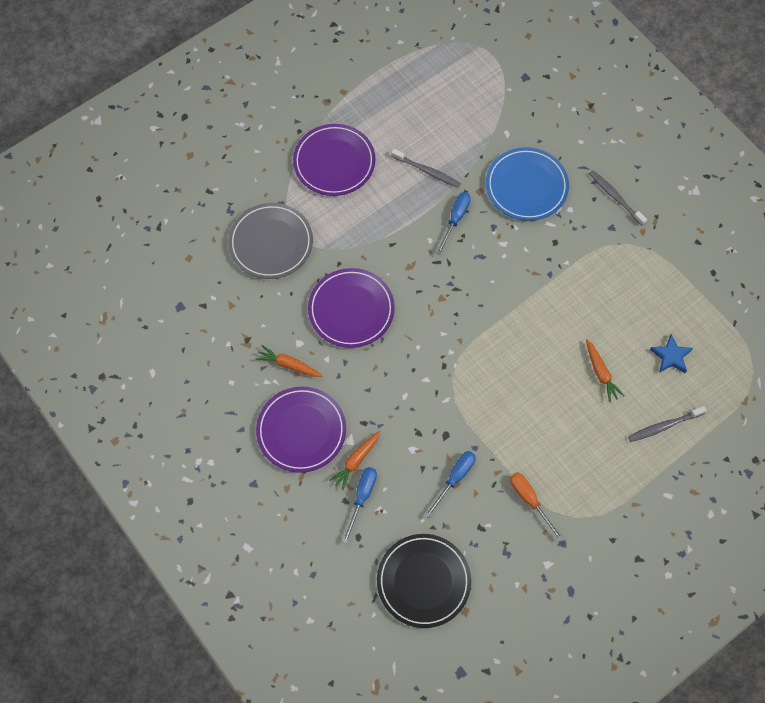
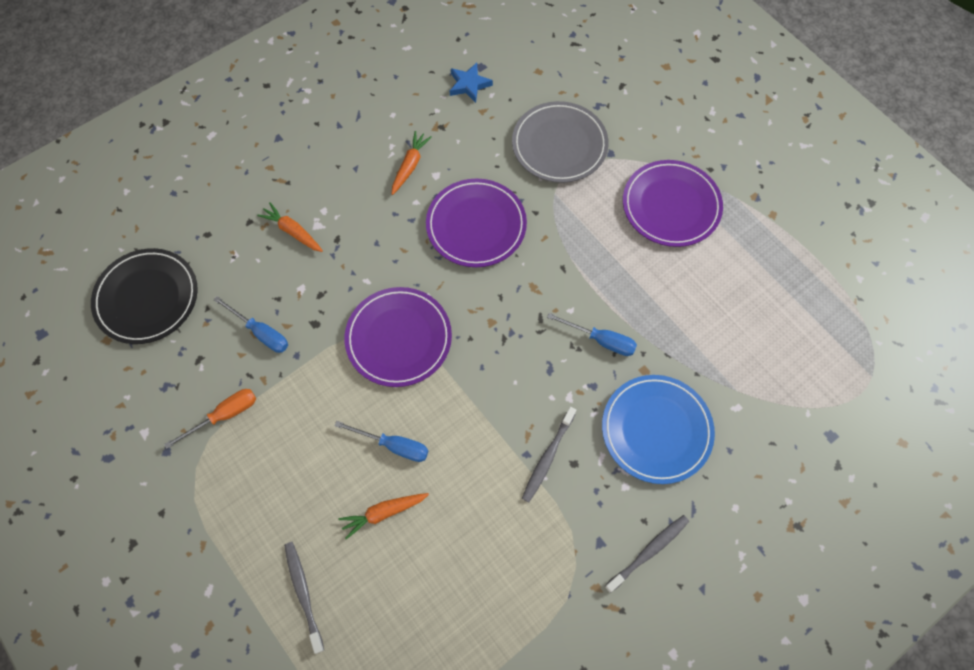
camera: 90 degrees right, 0 degrees up
purple plate [256,387,346,473] -> purple plate moved to [344,287,452,387]
blue screwdriver [343,467,377,543] -> blue screwdriver moved to [334,421,428,462]
grey toothbrush [391,149,461,188] -> grey toothbrush moved to [522,407,576,502]
blue star [650,334,693,373] -> blue star moved to [450,63,493,103]

